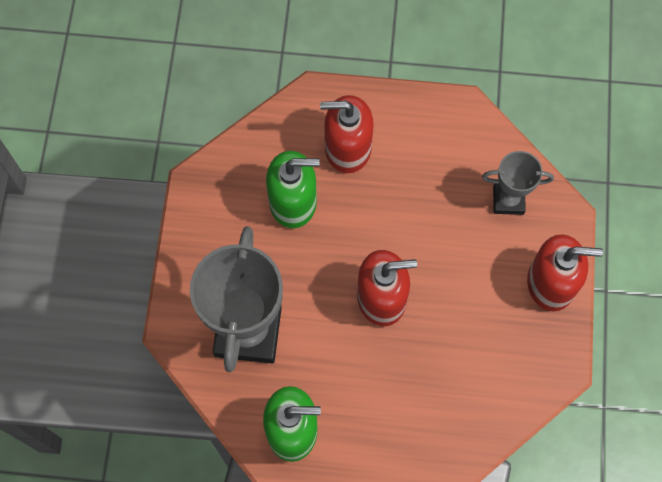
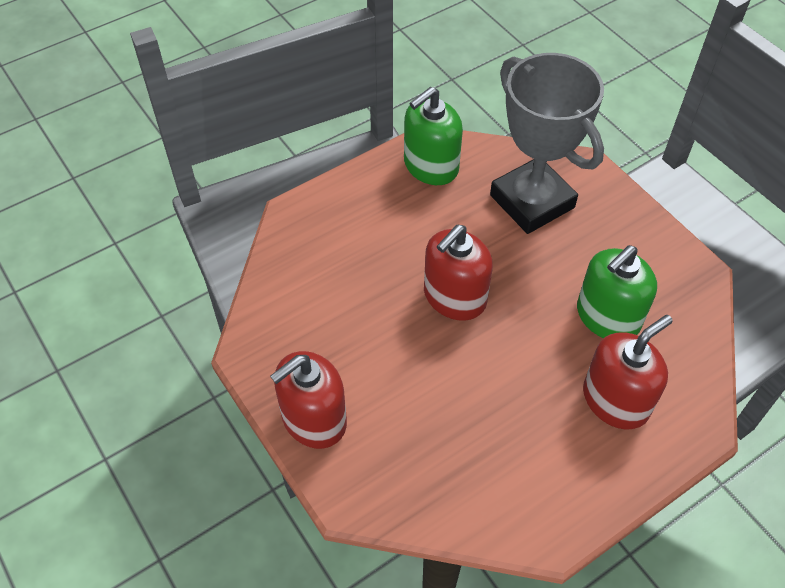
camera: 140 degrees right, 15 degrees down
grey trophy [482,151,554,215] -> none

